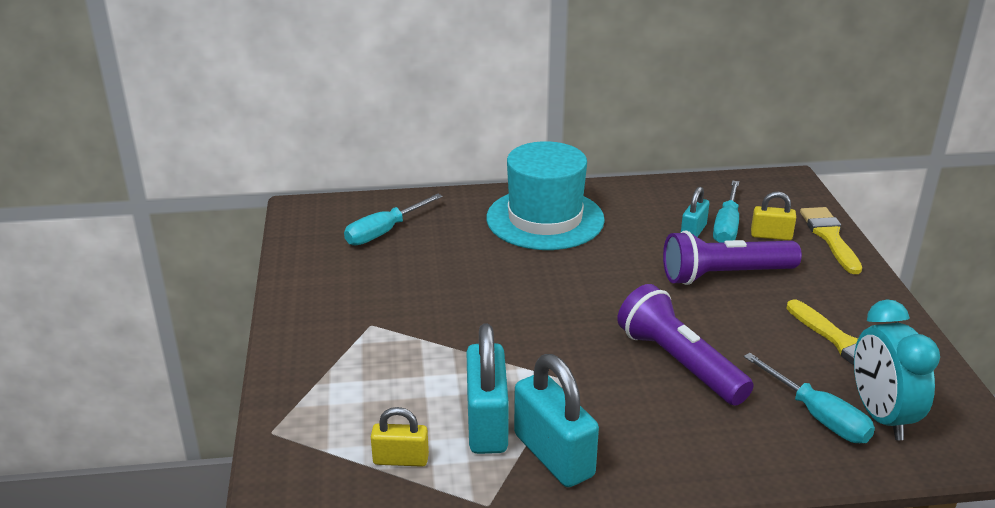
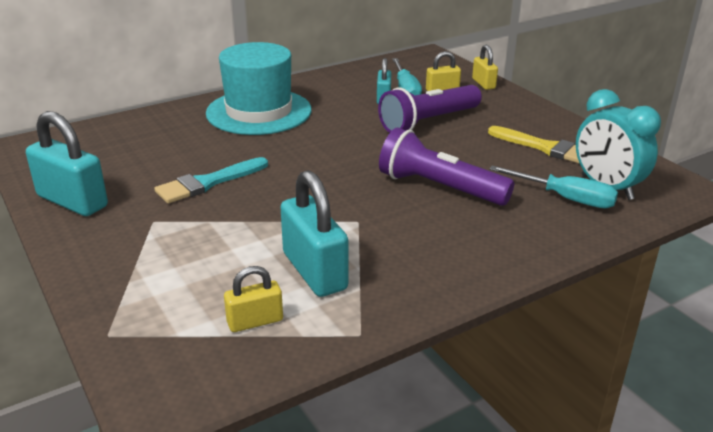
camera: 25 degrees left, 0 degrees up
turquoise screwdriver [344,194,443,245] -> none
turquoise padlock [514,354,599,487] -> turquoise padlock moved to [26,111,108,216]
yellow brush [800,207,862,274] -> yellow padlock [472,45,498,90]
none -> turquoise brush [154,157,268,203]

